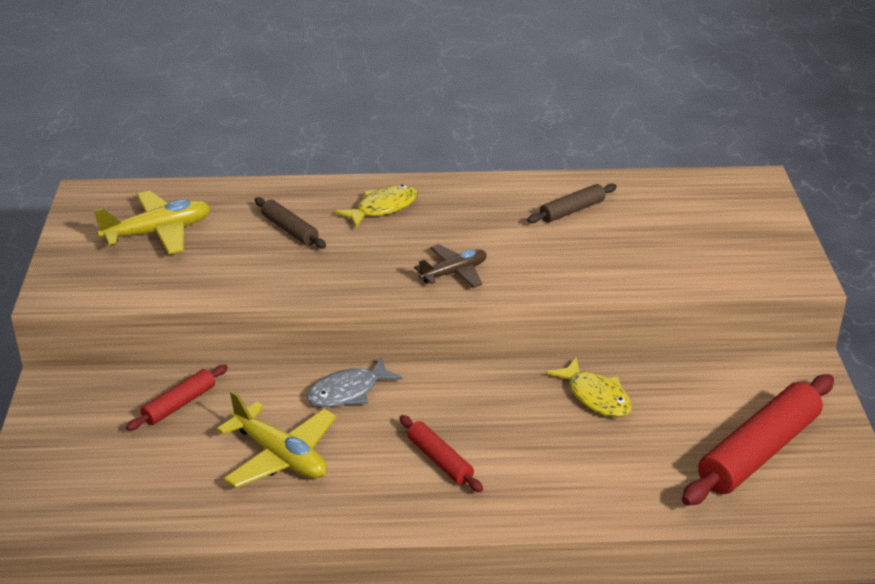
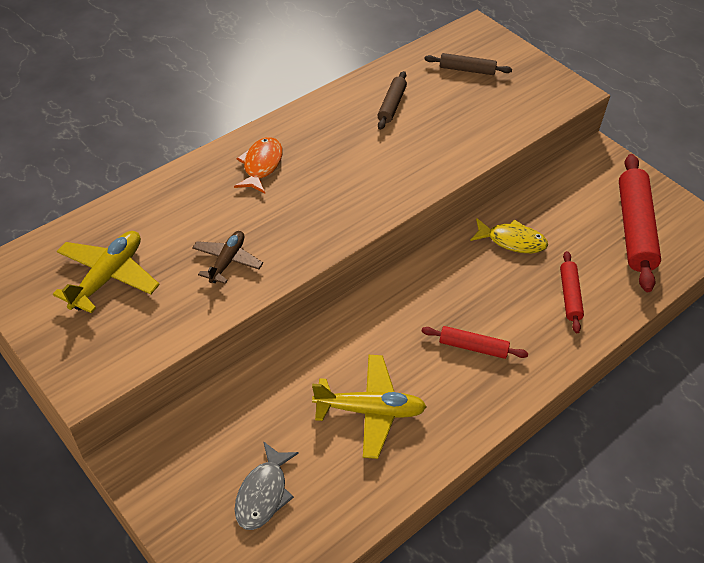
camera: 40 degrees left, 15 degrees up
red rolling pin [126,365,228,431] -> red rolling pin moved to [560,251,584,333]
brown rolling pin [255,197,326,249] -> brown rolling pin moved to [424,53,512,75]
grey fish [306,357,403,407] -> grey fish moved to [235,441,299,530]
yellow fish [335,184,418,228] -> orange fish [234,137,283,193]
brown plane [414,244,487,288] -> brown plane moved to [192,231,263,284]

